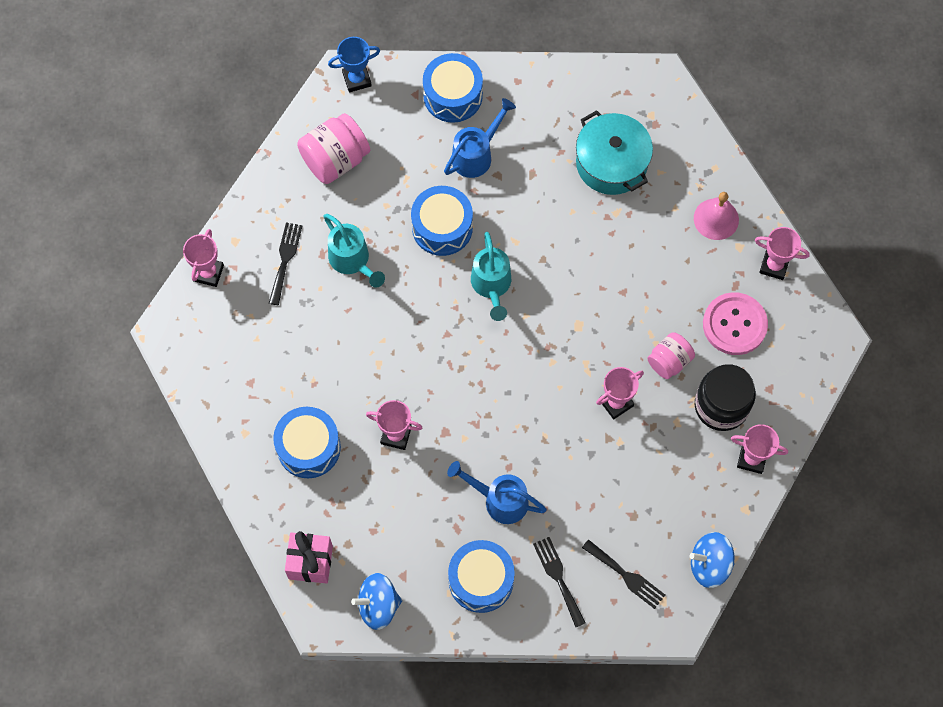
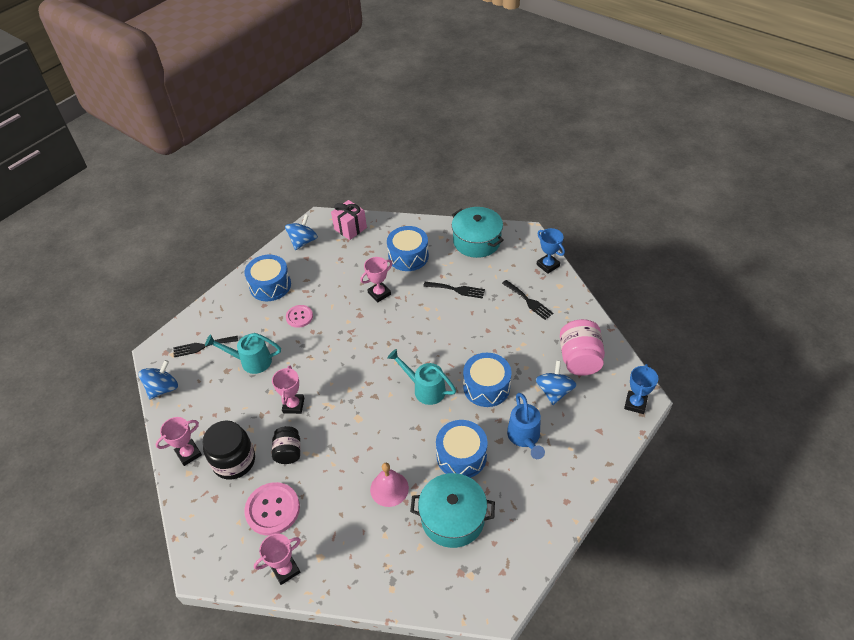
camera: 130 degrees right, 20 degrees down
pink trophy [183,229,224,287] -> blue trophy [537,228,565,274]
turquoise watering can [324,214,385,288] -> turquoise watering can moved to [205,333,281,374]
blue drum [423,53,483,123] -> blue drum moved to [436,420,488,478]
blue watering can [447,461,547,524] -> pink button [286,305,313,328]
black fork [533,537,586,627] -> black fork moved to [423,282,485,299]
pink jar [647,332,695,379] -> black jar [272,426,300,464]
pink bell [694,192,739,240] -> pink bell moved to [370,463,409,507]
none -> turquoise pot [452,207,504,258]
none -> blue spinning top [535,361,577,405]

